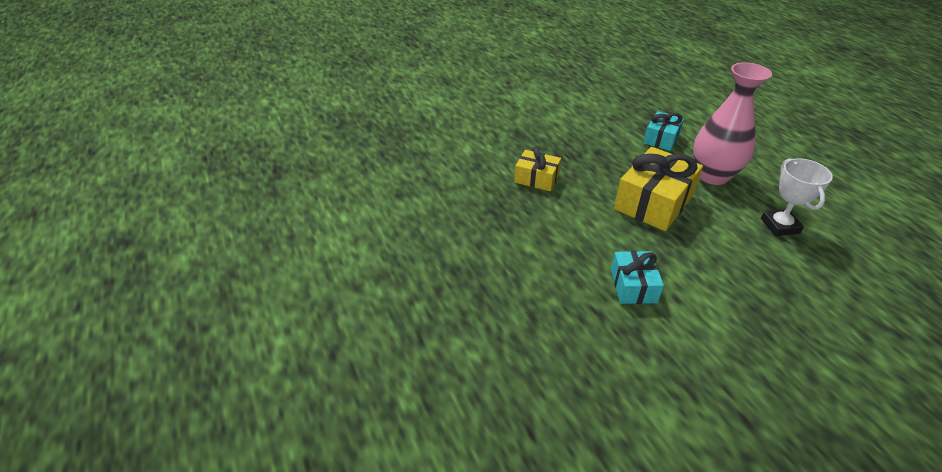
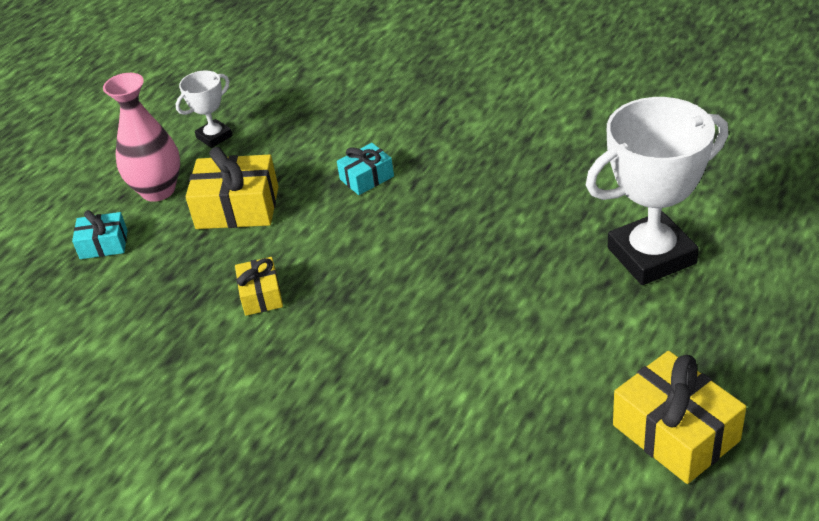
camera: 120 degrees left, 0 degrees up
none -> white trophy [586,97,728,285]
none -> yellow gift [613,351,746,484]

